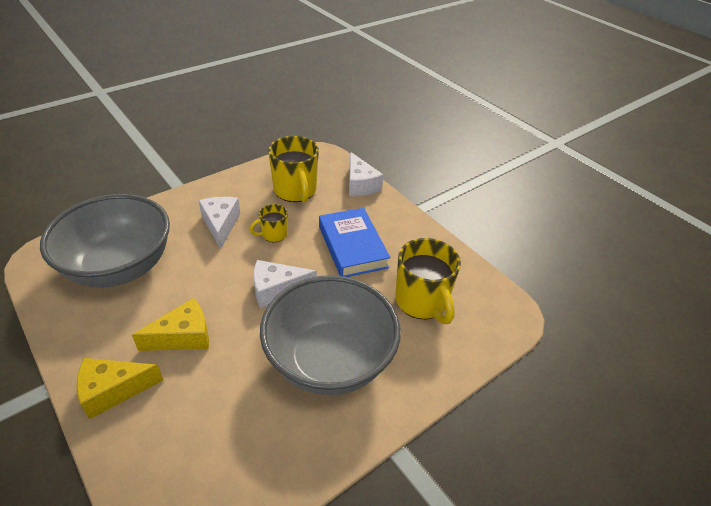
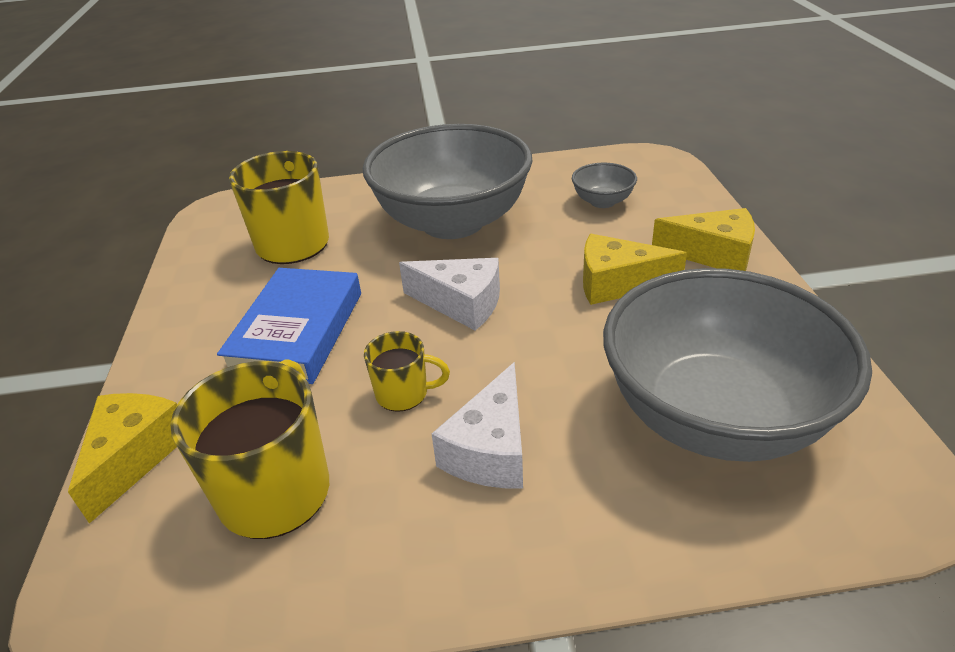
camera: 145 degrees left, 5 degrees down
white cheese [349,152,383,196] -> yellow cheese [68,393,177,524]
none -> grey bowl [572,163,637,208]

